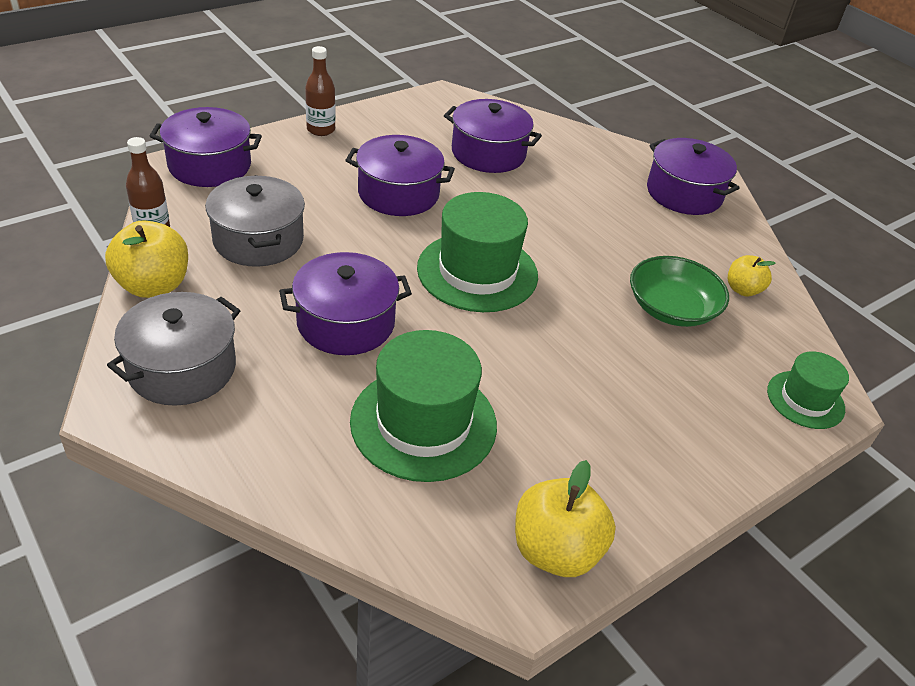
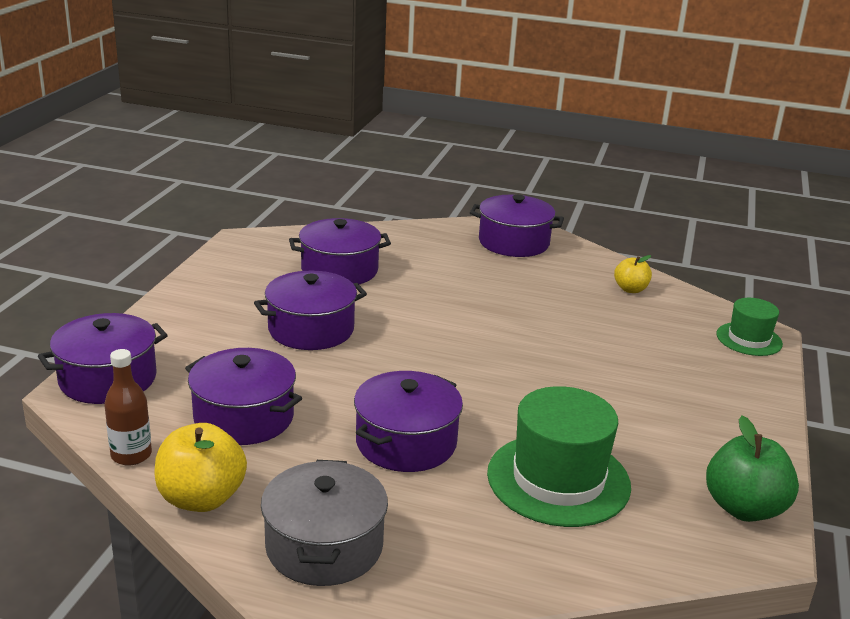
camera: 35 degrees left, 15 degrees down
grey pot [205,175,305,267] -> purple pot [185,348,302,445]
brown bottle [305,46,336,136] -> none
green hat [417,192,538,312] -> none
yellow apple [515,460,616,577] -> green apple [706,416,799,522]
green bowl [630,256,729,327] -> none

